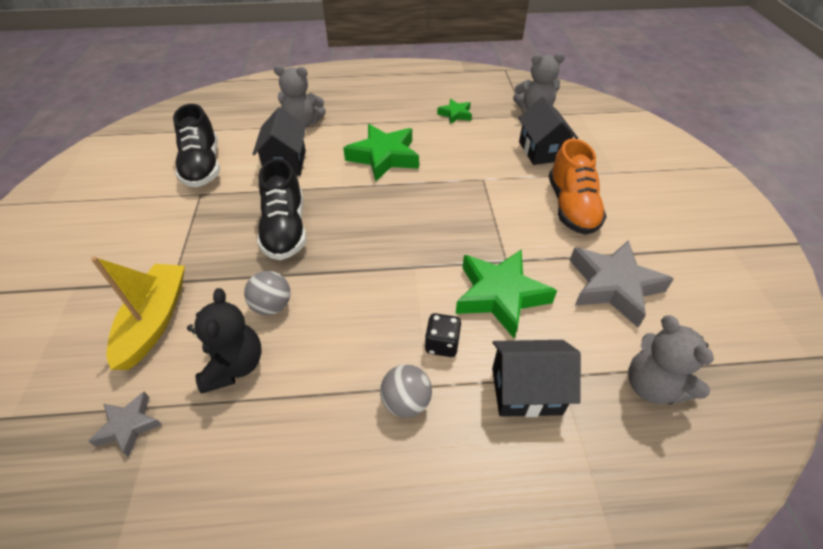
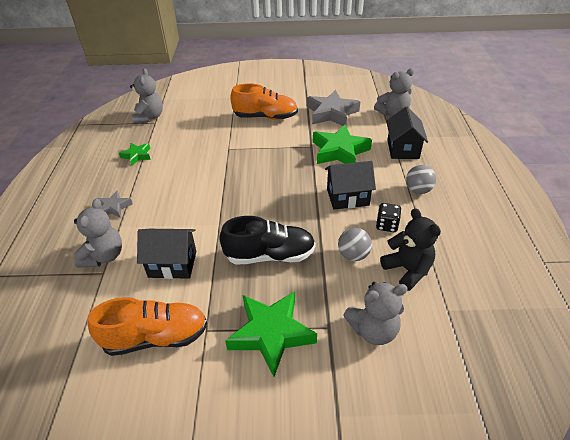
camera: 85 degrees left, 5 degrees down
grey star [88,392,162,457] -> grey star moved to [97,190,133,218]
yellow boat [91,256,185,370] -> grey teddy bear [343,282,408,345]
black shoe [173,104,220,187] -> orange shoe [88,297,207,356]
black teddy bear [187,288,262,393] -> black teddy bear turned 60 degrees clockwise [380,208,441,291]
green star [343,124,419,182] -> green star moved to [225,291,317,377]
black dice [425,313,461,357] -> black dice moved to [376,203,402,232]
black house [518,97,578,165] -> black house moved to [325,161,376,210]

